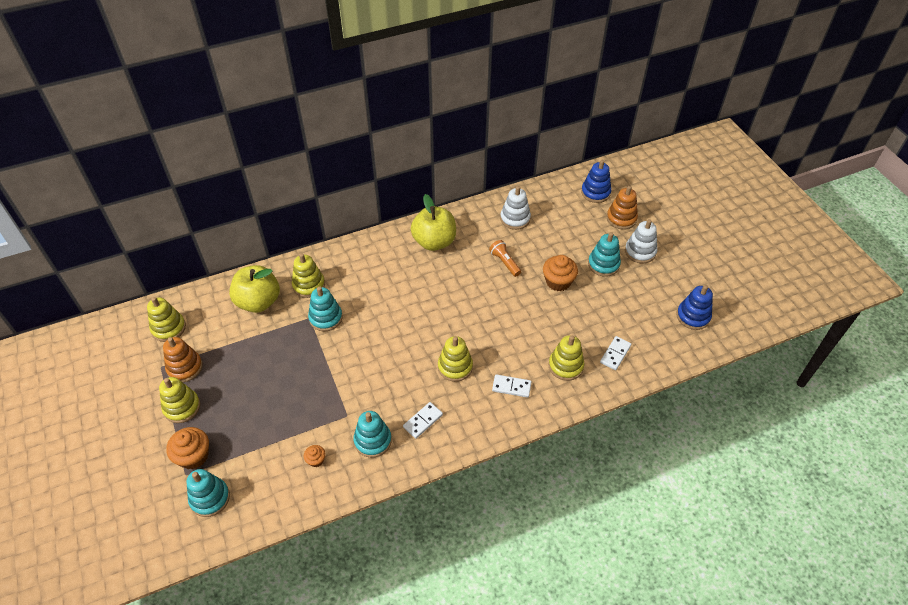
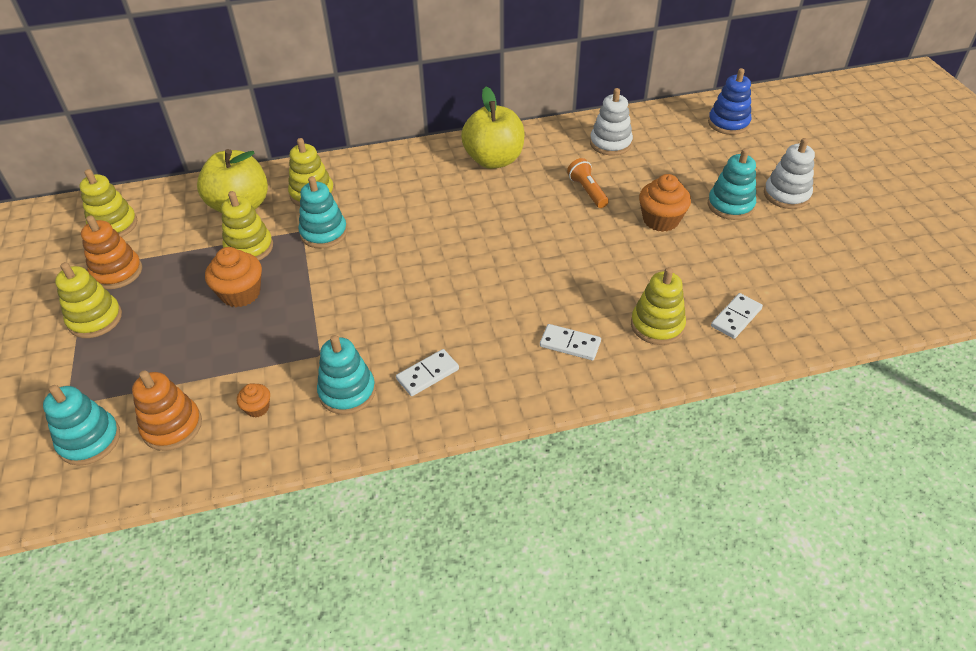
camera: 10 degrees right, 5 degrees down
orange cupcake [166,427,209,469] -> orange cupcake moved to [205,247,262,307]
yellow stacking toy [438,336,473,382] -> yellow stacking toy moved to [221,191,273,260]
orange stacking toy [607,186,638,229] -> orange stacking toy moved to [132,370,202,451]
blue stacking toy [677,285,713,330] -> none

